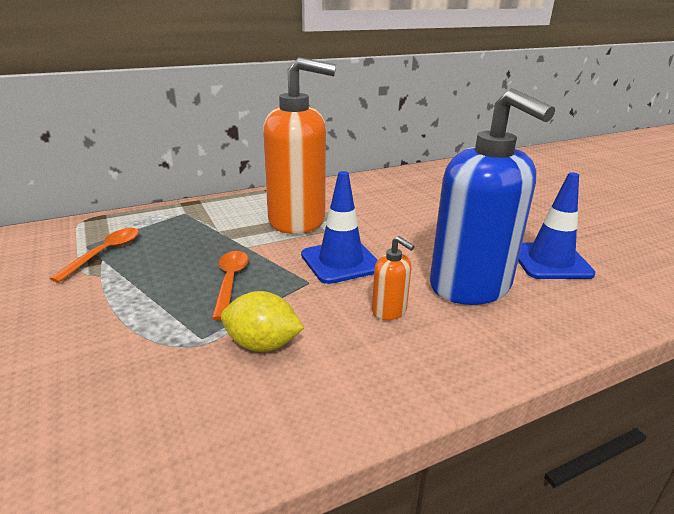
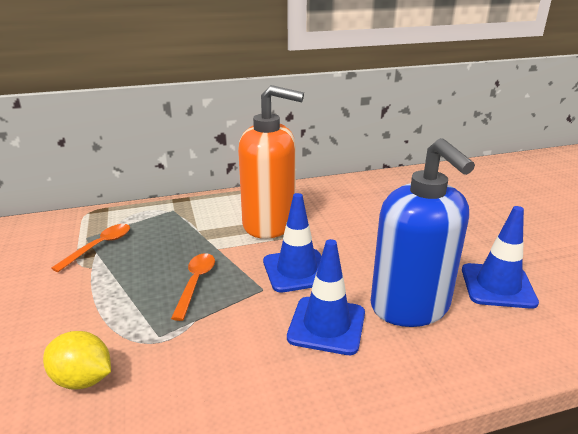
camera: 10 degrees right, 0 degrees up
yellow lemon [221,291,304,352] -> yellow lemon moved to [43,331,111,390]
orange soap dispenser [372,236,415,320] -> blue traffic cone [287,239,365,355]

